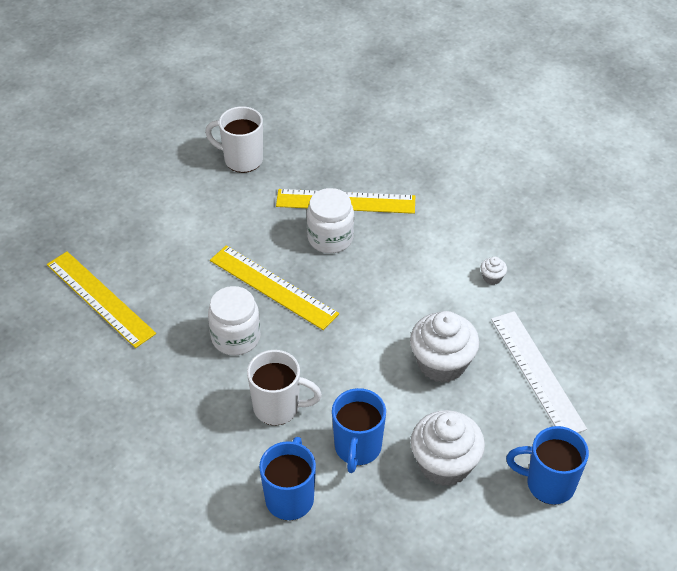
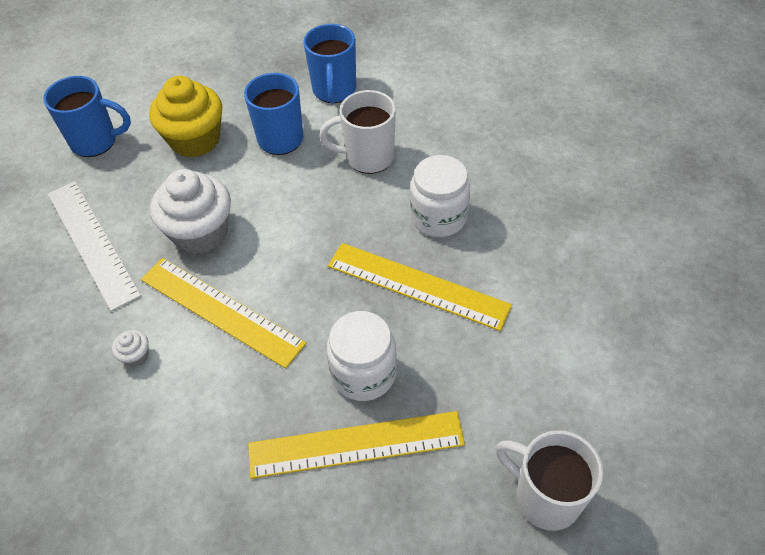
camera: 170 degrees right, 5 degrees up
yellow ruler [47,251,156,348] -> yellow ruler moved to [141,258,306,369]
white mug [205,106,263,173] -> white mug turned 150 degrees counterclockwise [496,430,603,531]
white cupcake [411,410,485,486] -> yellow cupcake [149,76,222,158]

